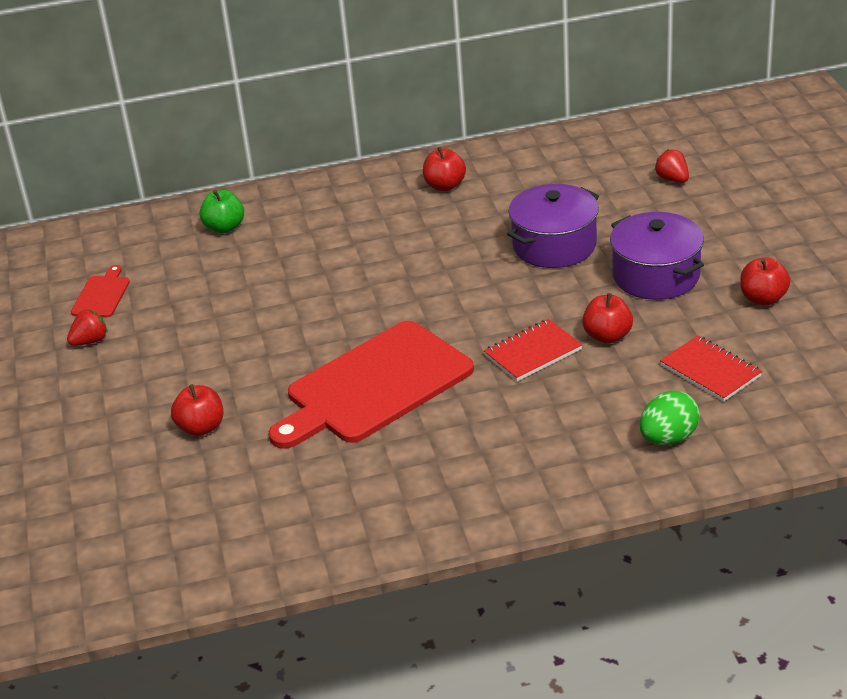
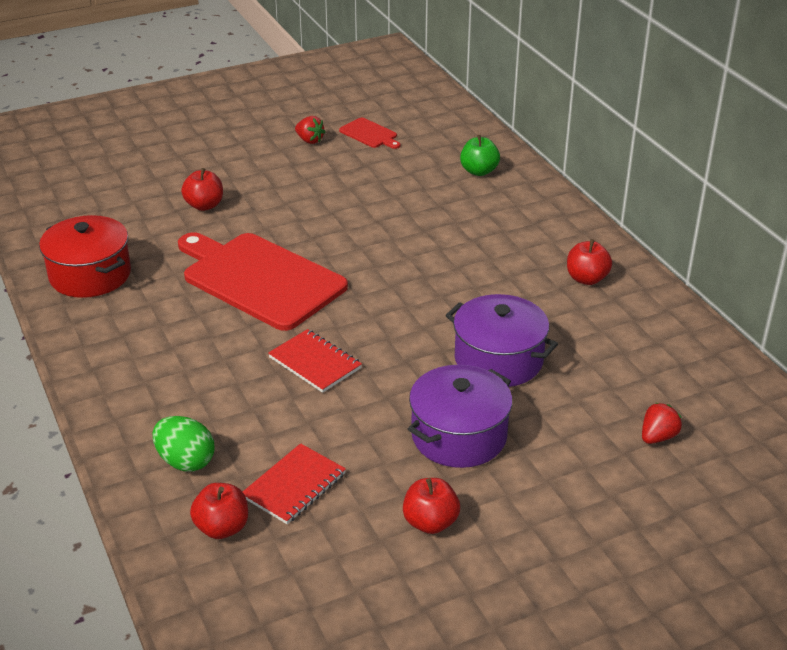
camera: 75 degrees right, 0 degrees up
red cutting board [71,265,130,317] -> red cutting board turned 45 degrees clockwise [339,118,400,149]
red apple [582,293,633,344] -> red apple moved to [190,483,248,539]
none -> red pot [39,215,131,298]

